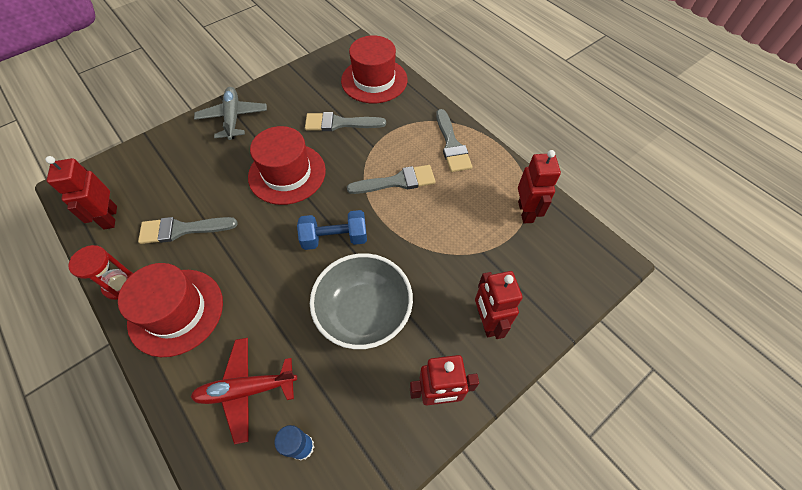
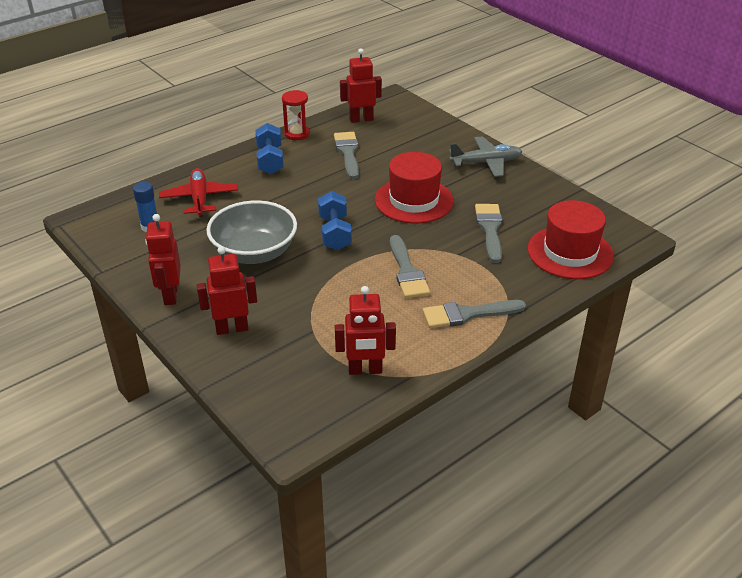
camera: 90 degrees right, 20 degrees down
red hat [118,263,223,357] -> blue dumbbell [255,123,284,175]

